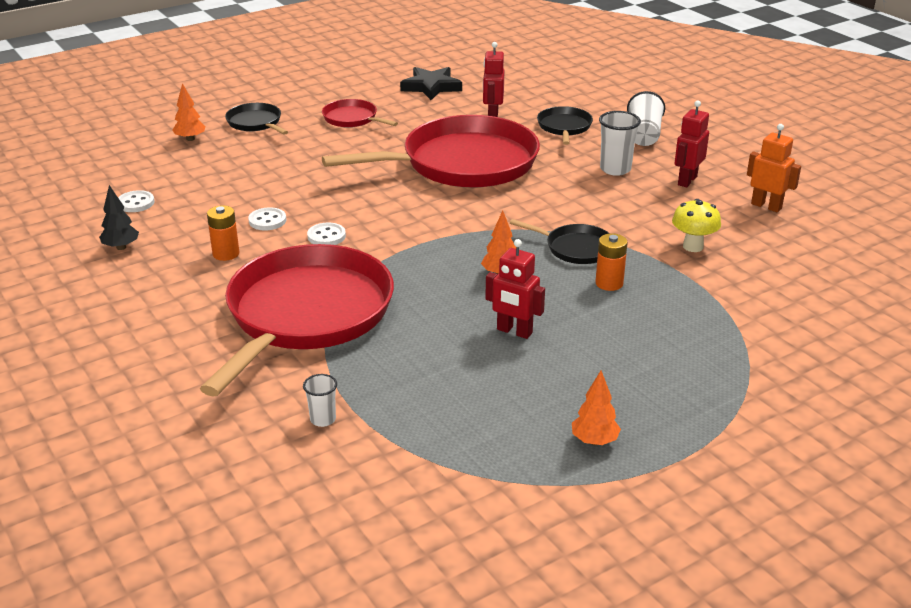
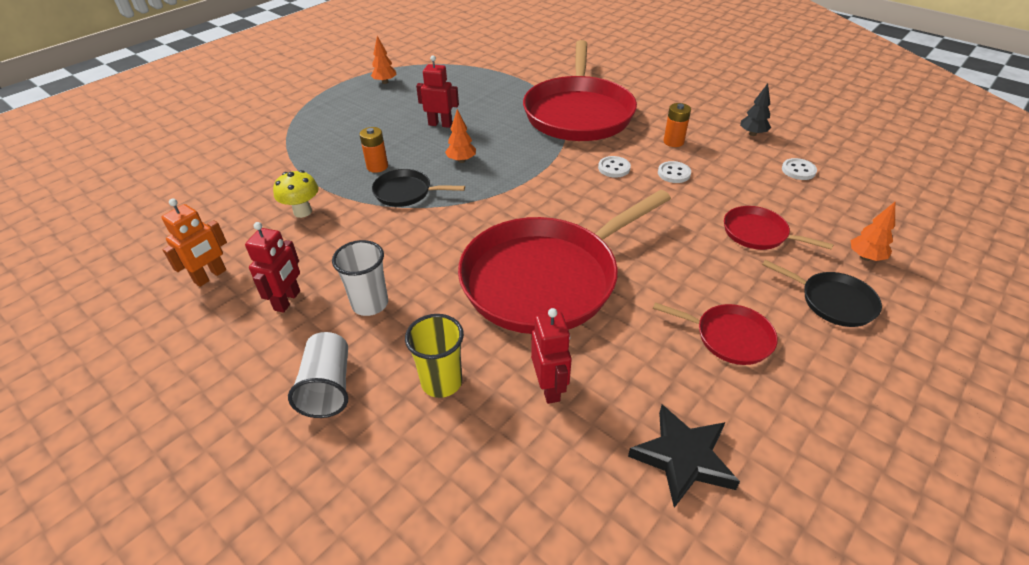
camera: 165 degrees right, 10 degrees up
white cup [303,374,337,427] -> none
black pan [537,106,593,145] -> yellow cup [405,314,464,398]
orange robot [747,124,801,212] -> orange robot turned 75 degrees counterclockwise [162,199,227,287]
none -> red pan [724,206,834,250]

